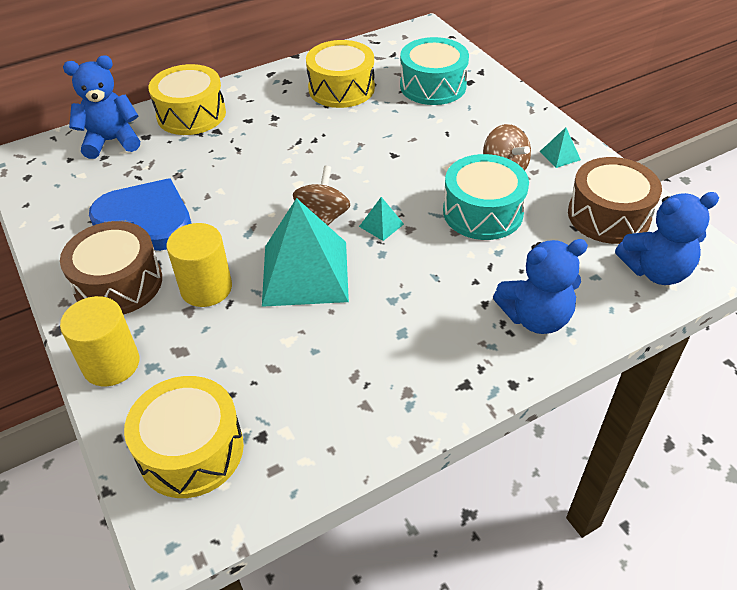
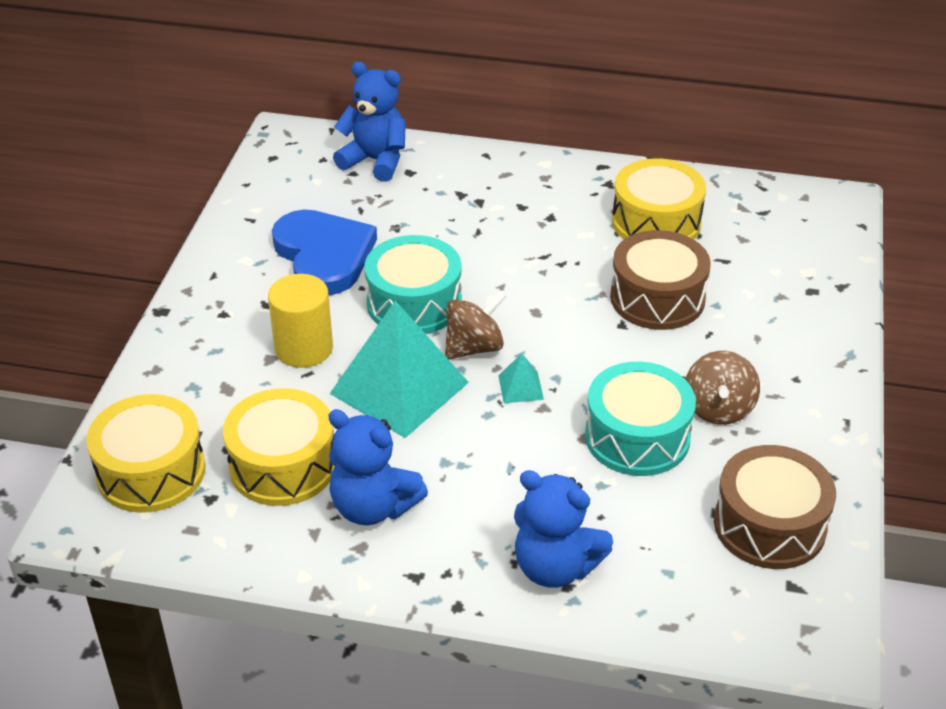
camera: 40 degrees right, 5 degrees down
brown drum [60,221,162,315] -> brown drum moved to [610,230,711,330]
yellow cylinder [60,296,139,386] -> none
yellow drum [149,64,226,135] -> yellow drum moved to [223,388,335,506]
turquoise drum [400,37,469,105] -> turquoise drum moved to [364,235,462,334]
turquoise pyramid [540,127,581,168] -> none
blue teddy bear [615,192,719,285] -> blue teddy bear moved to [328,409,428,525]

